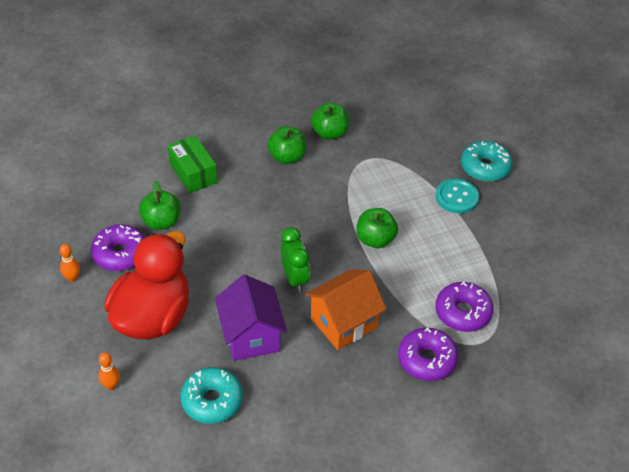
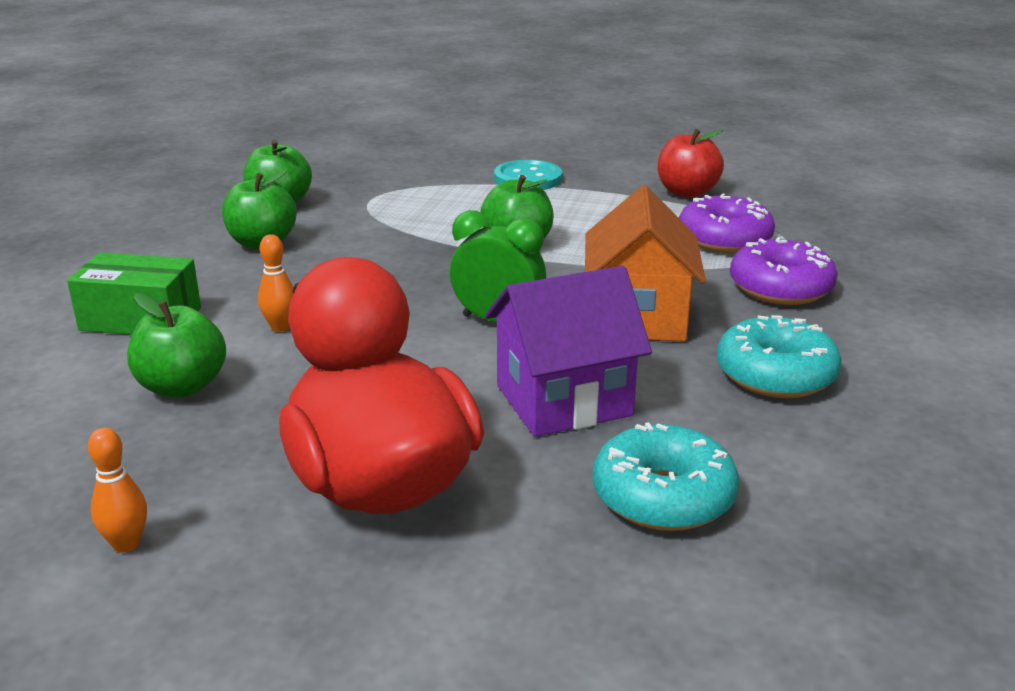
camera: 50 degrees left, 20 degrees down
purple donut [91,225,145,271] -> none
orange bowling pin [99,352,120,390] -> orange bowling pin moved to [258,234,294,332]
purple house [215,275,287,361] -> purple house turned 45 degrees counterclockwise [485,266,652,437]
turquoise donut [461,141,512,182] -> turquoise donut moved to [717,315,842,398]
none -> red apple [658,129,724,198]

